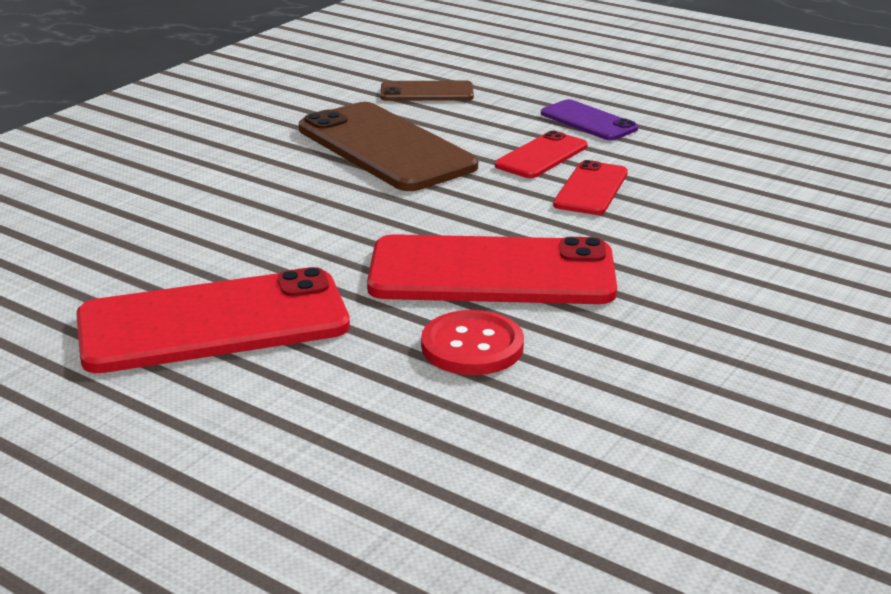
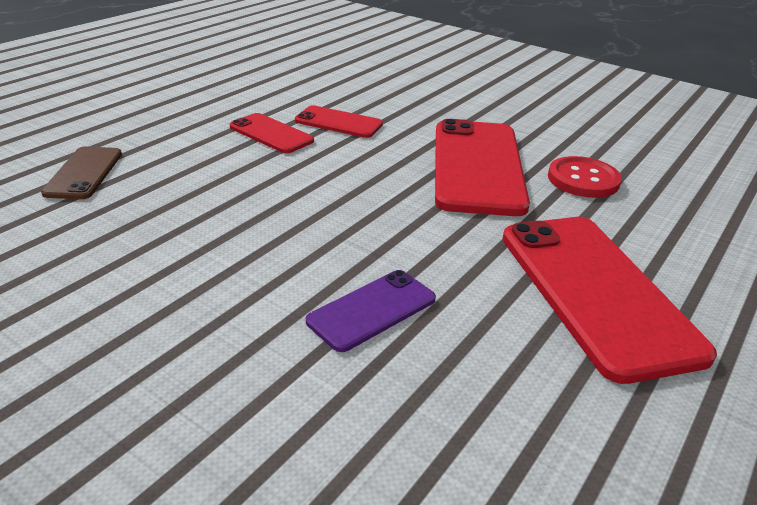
camera: 90 degrees left, 5 degrees up
brown phone [299,102,478,191] -> none
purple phone [541,99,638,140] -> purple phone moved to [306,270,436,352]

